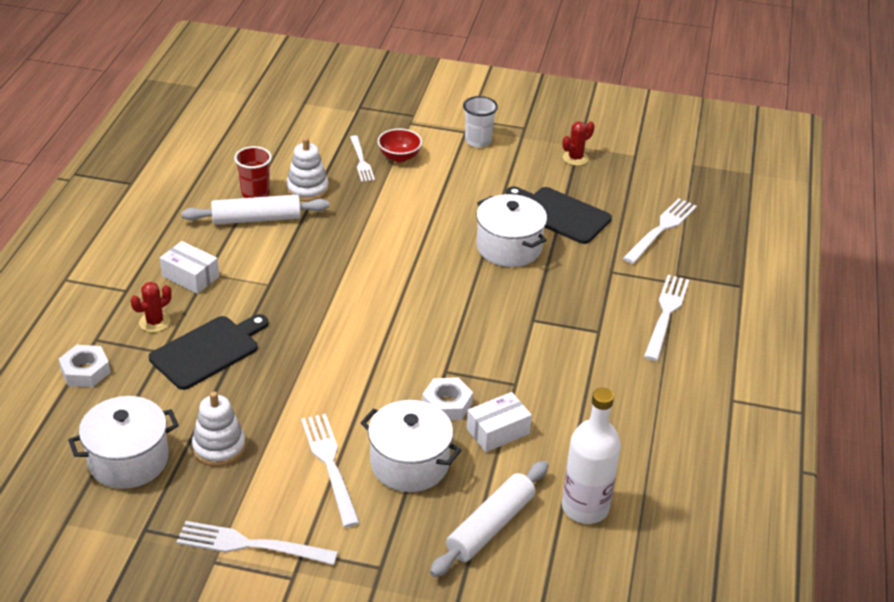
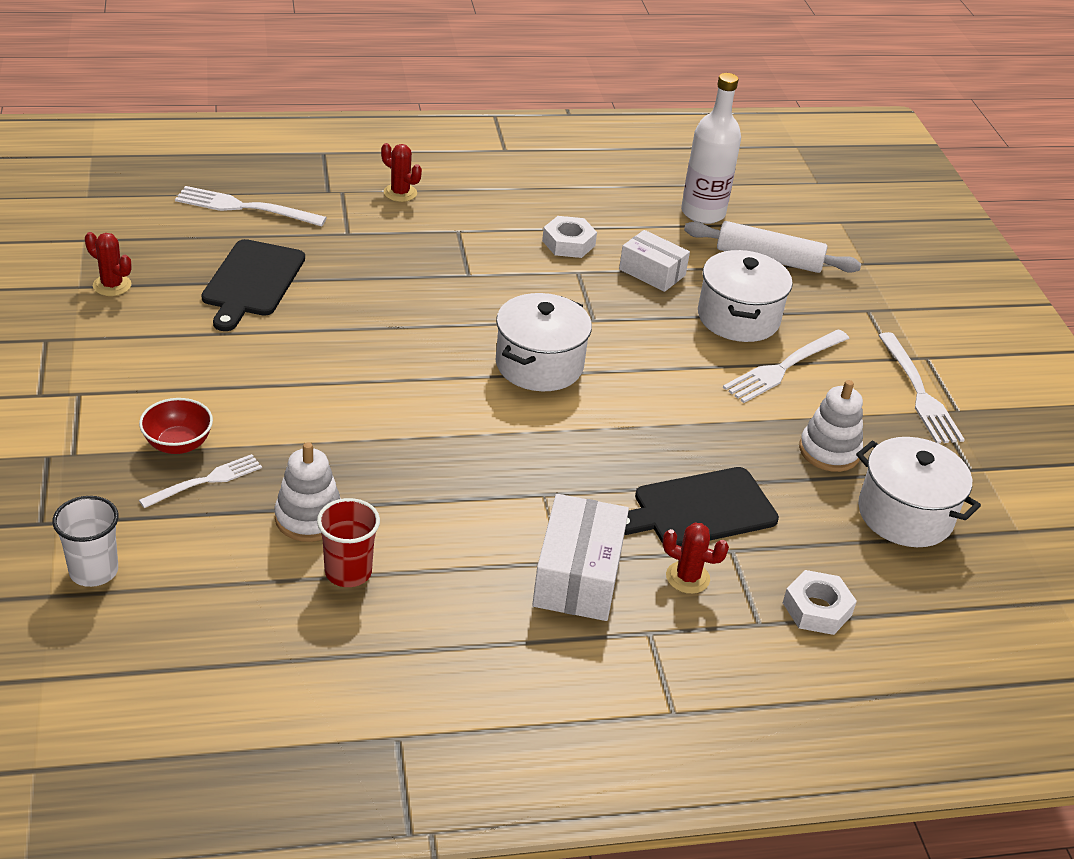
camera: 115 degrees left, 0 degrees up
black cutting board [149,314,268,390] -> black cutting board turned 45 degrees counterclockwise [624,467,779,547]
white box [160,241,219,294] -> white box [532,494,629,621], size x1.50
white rolling pin [182,195,330,225] -> none
white nut [422,377,473,420] -> white nut moved to [542,216,597,258]
white cup [463,96,498,148] -> white cup moved to [52,496,119,587]
white pot [476,194,547,267] -> white pot moved to [496,293,592,391]
white fork [644,275,689,361] -> red cactus [381,143,422,202]

